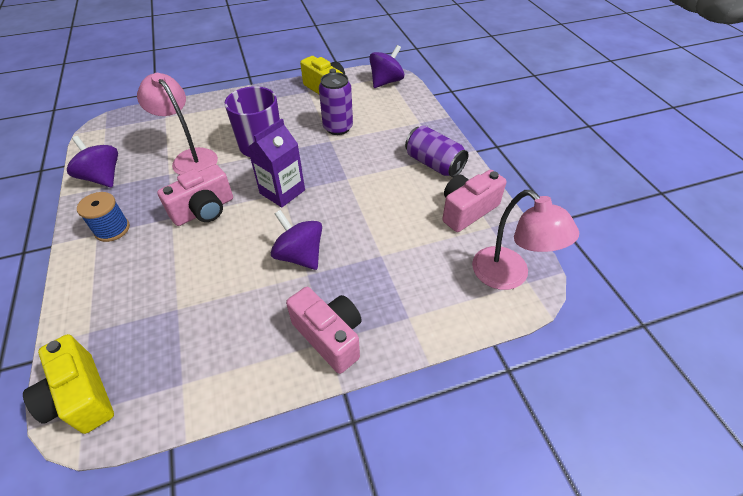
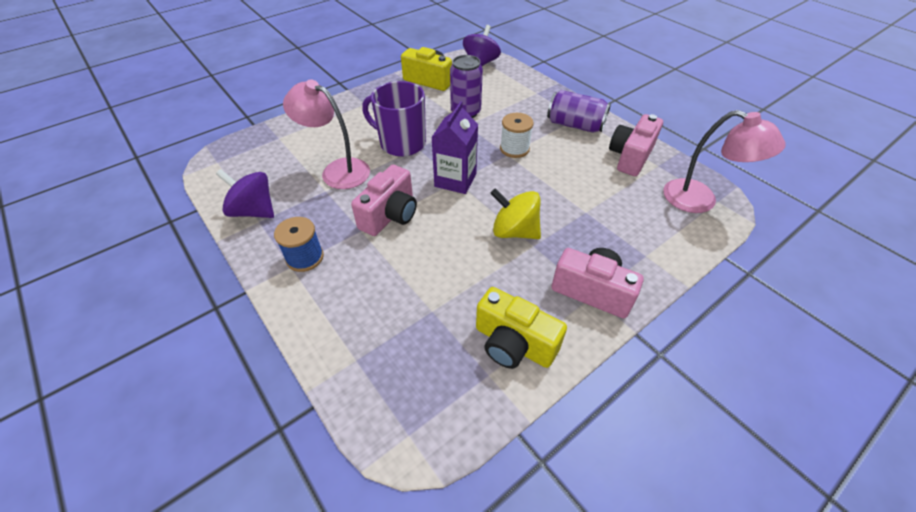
camera: 20 degrees left, 0 degrees up
yellow camera [23,334,114,434] -> yellow camera moved to [476,287,567,369]
purple spinning top [271,210,322,270] -> yellow spinning top [490,188,541,239]
none -> white spool [500,113,534,158]

